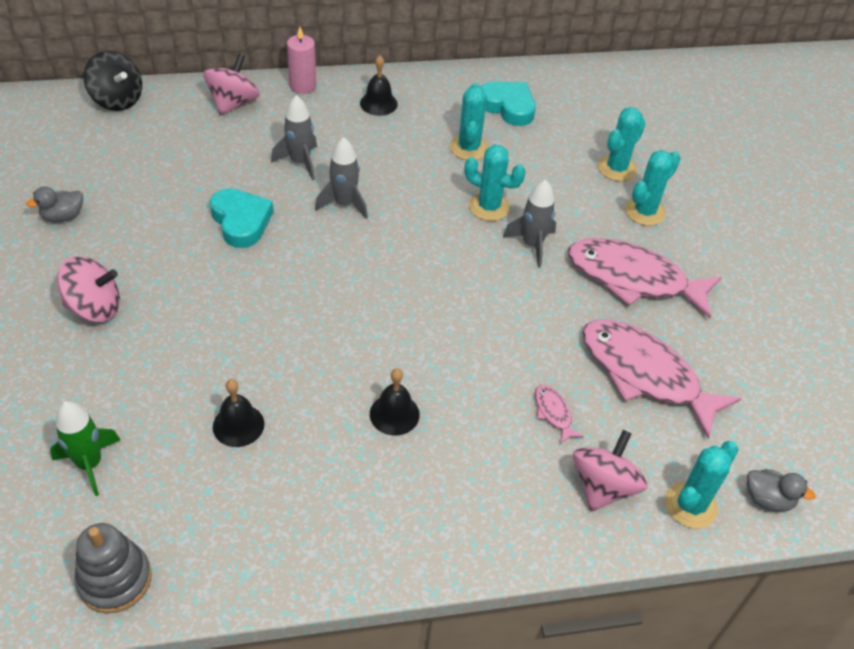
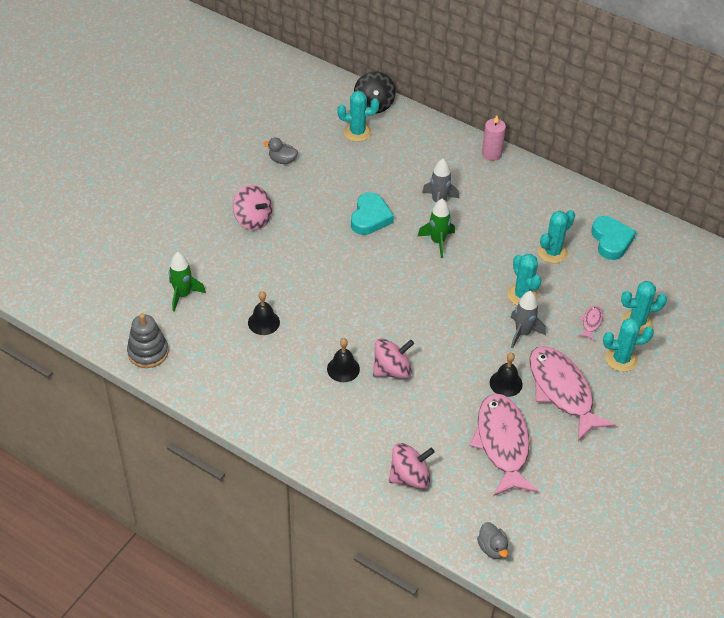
camera: 45 degrees right, 0 degrees up
pink spinning top [203,54,260,115] -> pink spinning top moved to [373,339,414,379]
grey rocket [315,137,368,219] -> green rocket [418,199,455,258]
black bell [360,55,398,116] -> black bell moved to [490,353,523,397]
pink fish [535,385,584,444] -> pink fish moved to [579,305,603,341]
turquoise cactus [665,441,739,529] -> turquoise cactus moved to [337,91,379,142]

